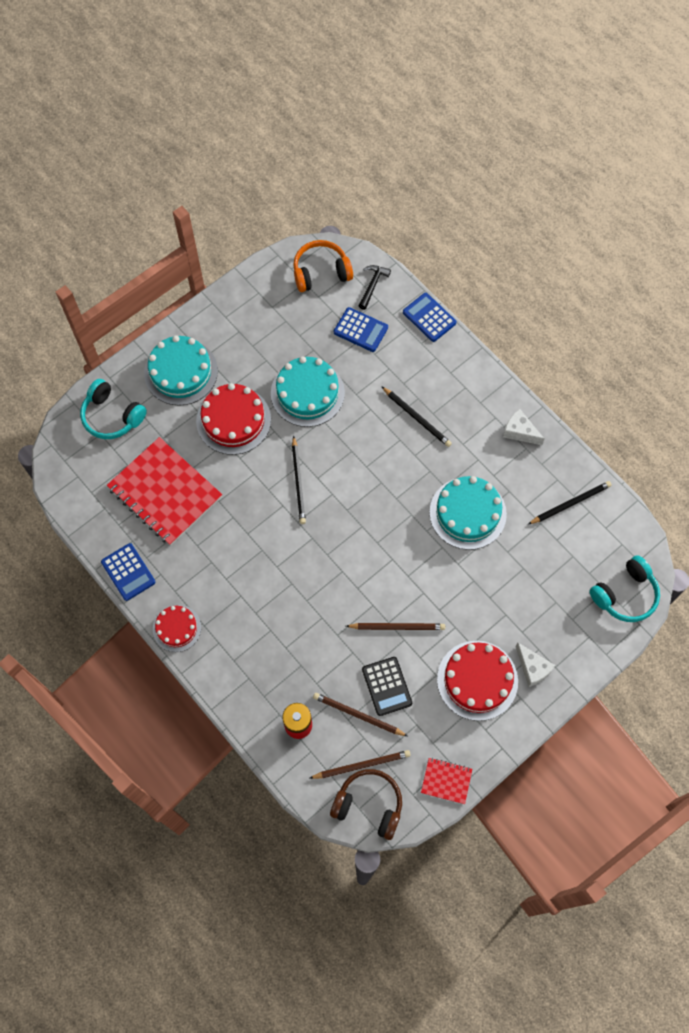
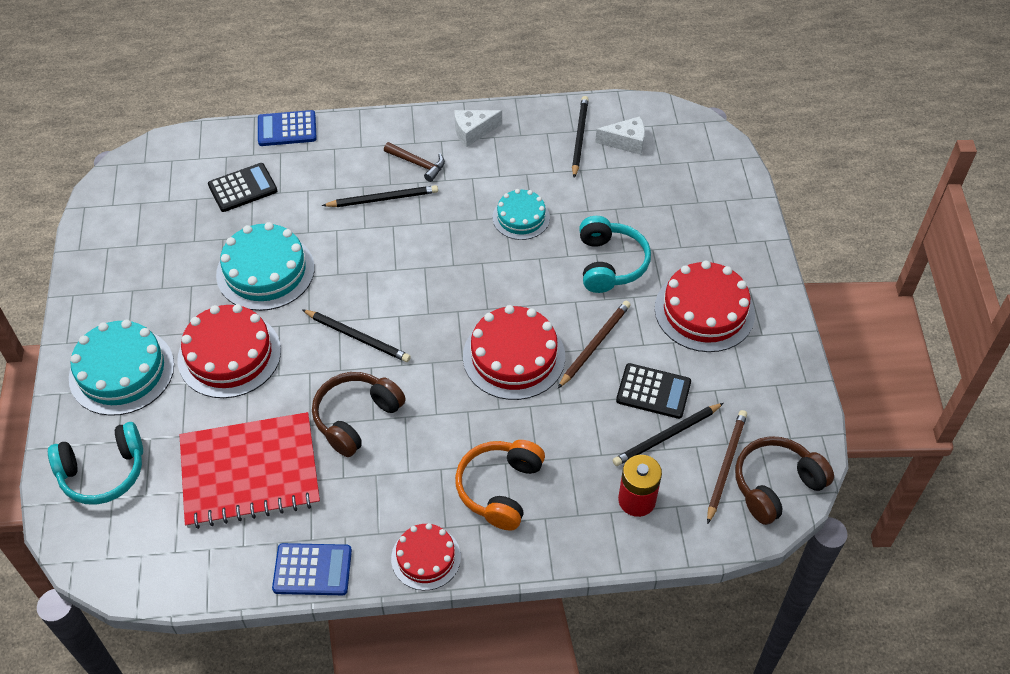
camera: 55 degrees left, 15 degrees down
orange headphones [293,240,353,292] -> orange headphones moved to [455,440,545,531]
brown pencil [313,693,408,736] -> black pencil [613,403,724,466]
blue calculator [334,307,388,352] -> black calculator [208,163,277,212]
black hammer [359,265,391,310] -> none
red notebook [421,758,473,804] -> none
turquoise cake [429,476,507,550] -> turquoise cake [493,189,550,240], size x0.61
white cheese [515,643,555,687] -> white cheese moved to [595,116,645,155]
turquoise headphones [589,555,660,622] -> turquoise headphones moved to [579,216,651,293]
none -> brown headphones [312,372,406,457]
none -> brown hammer [384,142,445,182]
none -> red cake [463,305,565,400]

